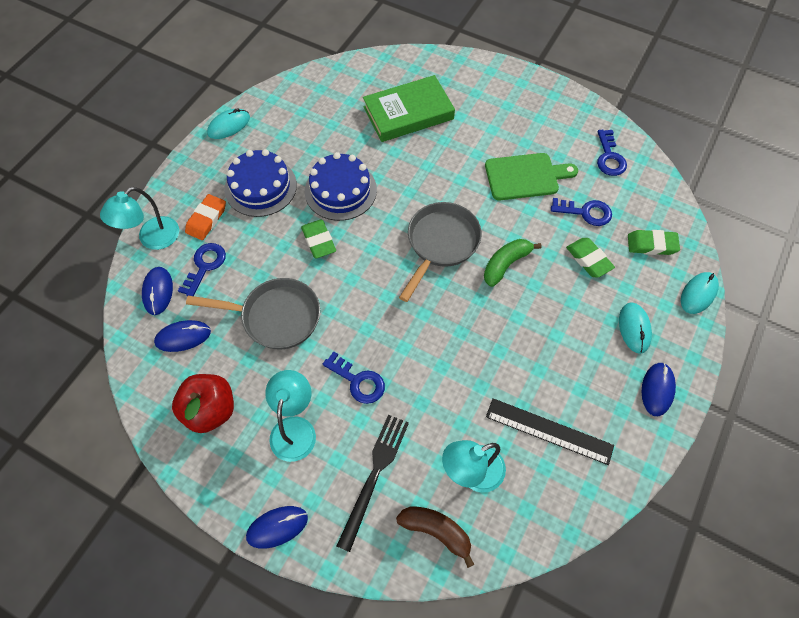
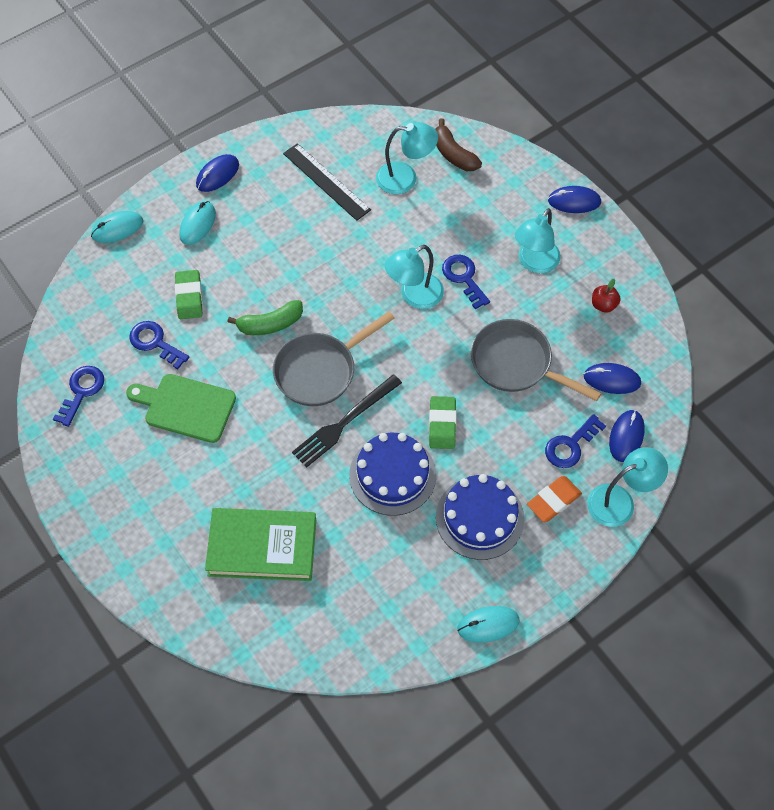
camera: 155 degrees left, 0 degrees up
red apple [172,374,234,433] -> red apple [592,279,621,313], size x0.51
black fork [337,415,409,552] -> black fork moved to [292,374,402,468]
green eraser [628,230,680,255] -> none
none -> turquoise lamp [385,245,444,309]

